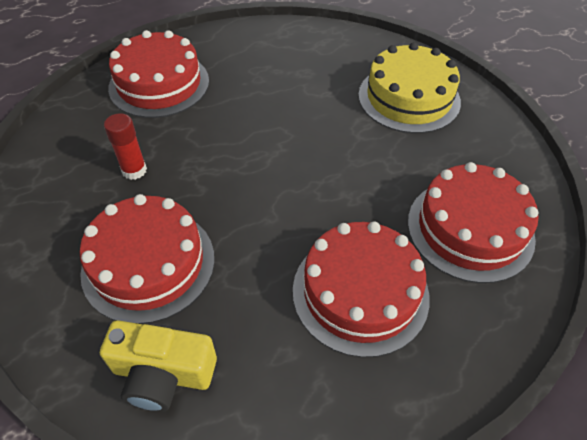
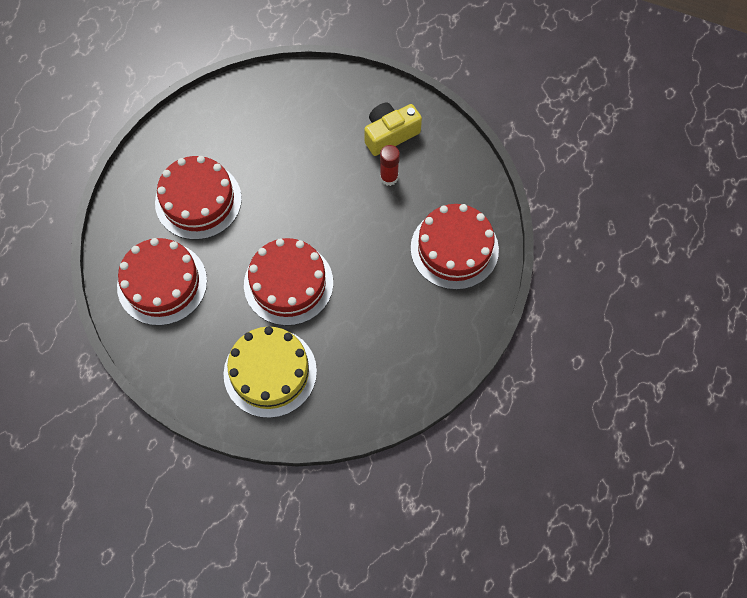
camera: 140 degrees right, 15 degrees up
red cake [80,194,215,324] -> red cake moved to [244,238,333,326]
yellow camera [100,320,217,412] -> yellow camera moved to [364,103,422,156]

